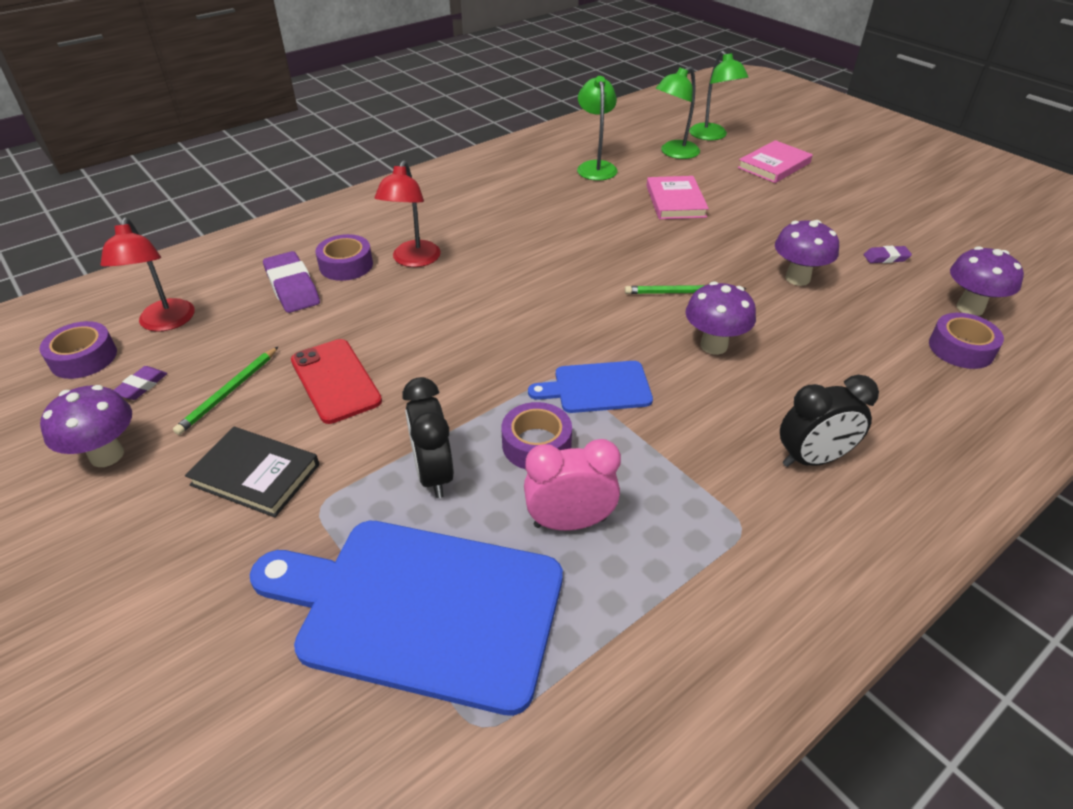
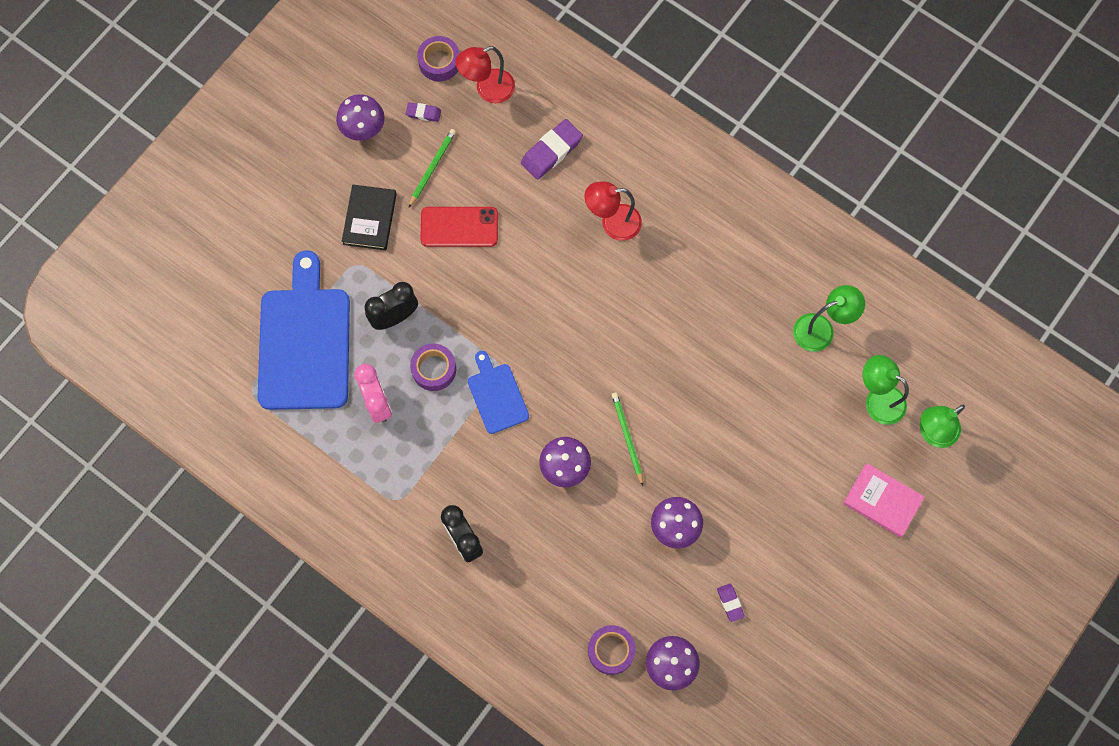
camera: 75 degrees right, 30 degrees up
green pencil [173,347,278,435] -> green pencil turned 105 degrees clockwise [409,129,456,207]
red phone [291,339,382,424] -> red phone turned 45 degrees clockwise [420,207,498,247]
purple tape [315,234,373,281] -> none
pink book [647,176,709,219] -> none

